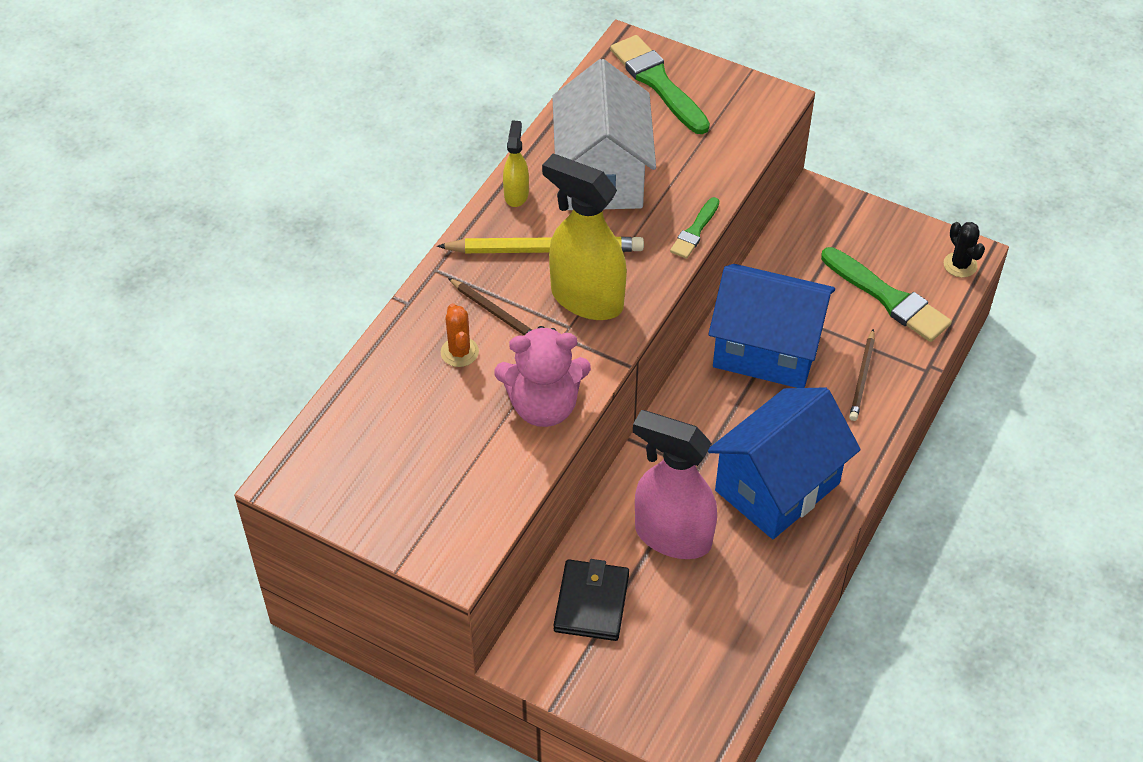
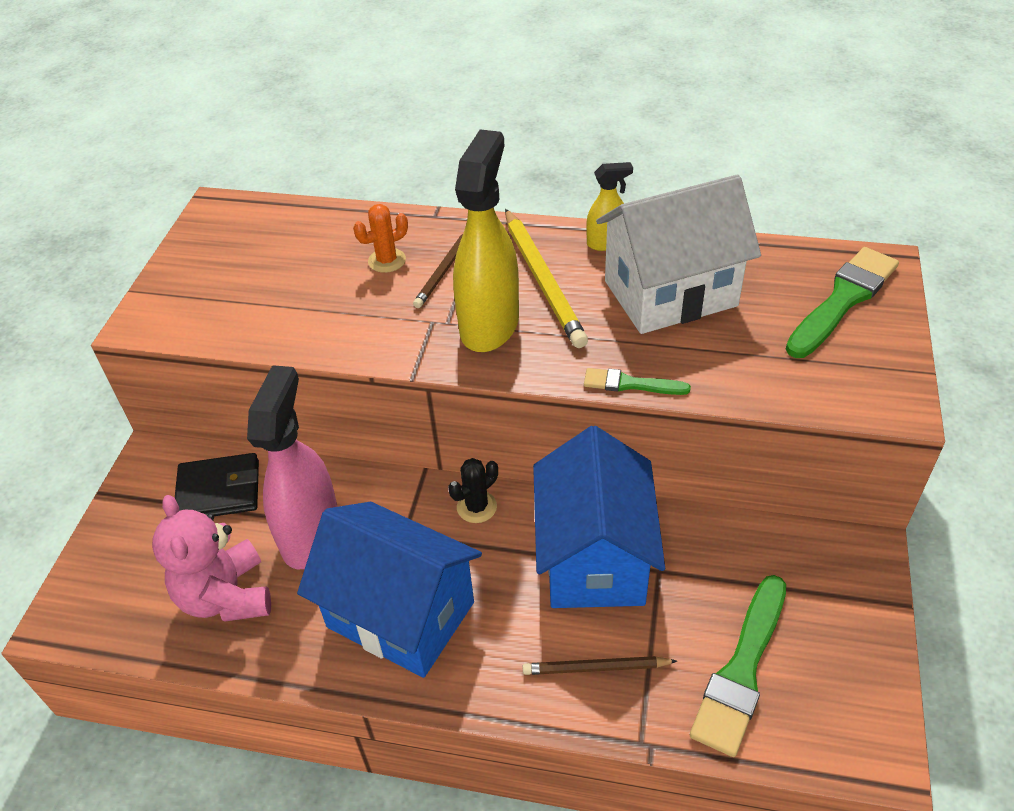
camera: 75 degrees right, 5 degrees down
pink teddy bear [494,326,591,427] -> pink teddy bear moved to [152,495,271,622]
black cactus [944,222,985,277] -> black cactus moved to [448,458,498,523]

